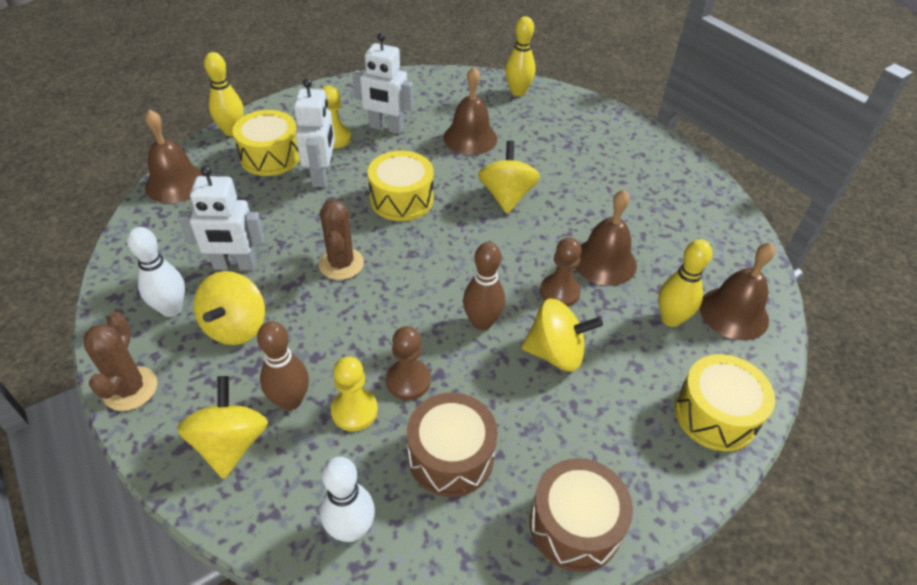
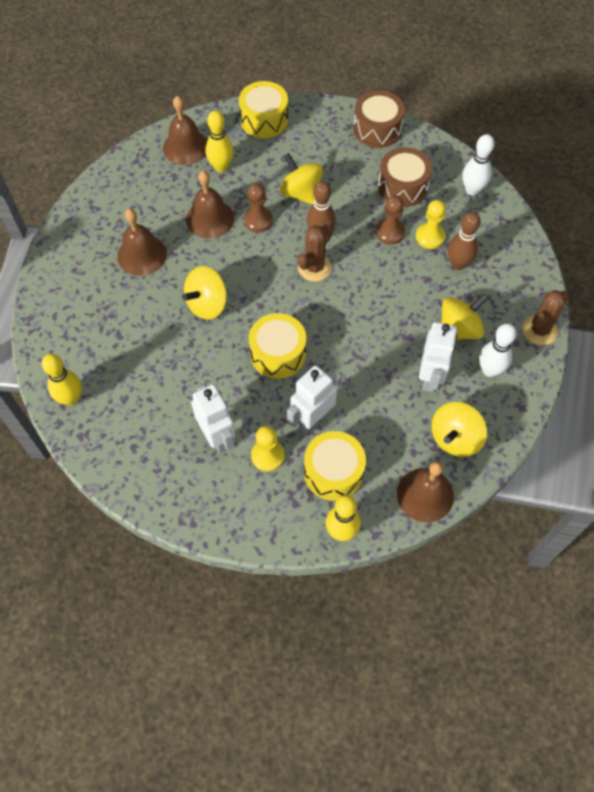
camera: 135 degrees left, 15 degrees up
yellow spinning top [177,376,268,479] -> yellow spinning top moved to [432,402,487,457]
white robot [178,166,265,270] -> white robot turned 60 degrees clockwise [419,322,457,392]
brown cactus [319,199,364,280] -> brown cactus moved to [298,221,334,281]
brown bell [443,67,497,155] -> brown bell moved to [117,208,167,276]

